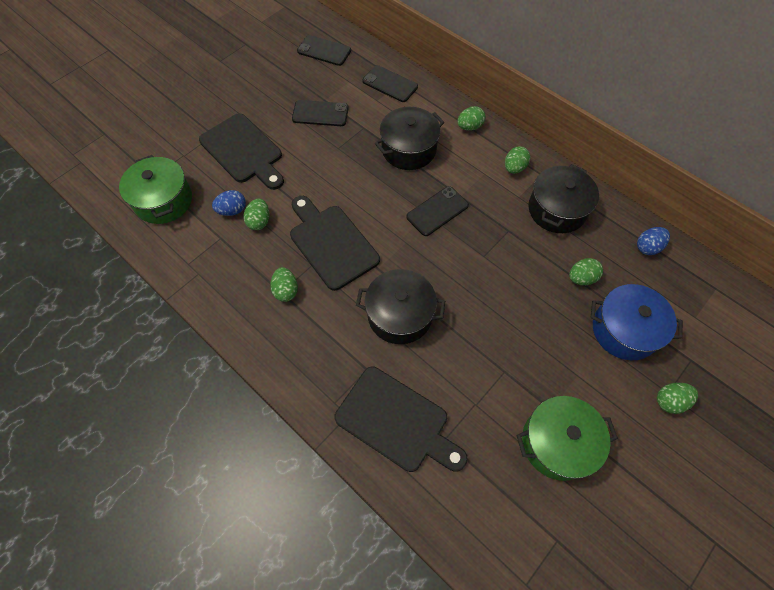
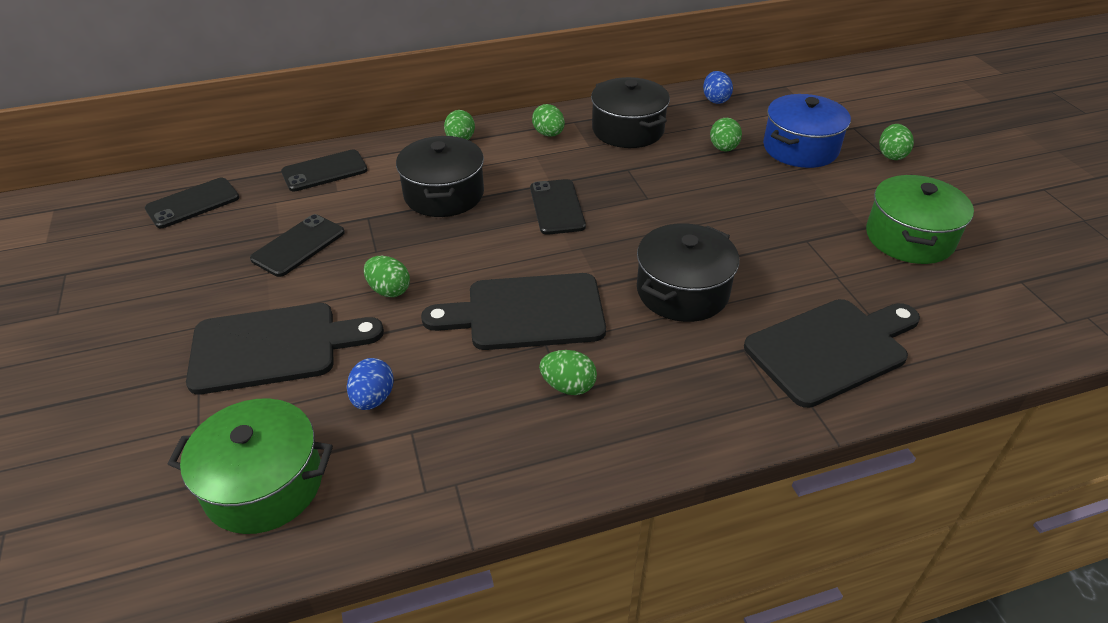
camera: 60 degrees left, 20 degrees down
green egg [244,199,270,230] -> green egg moved to [364,256,410,297]

